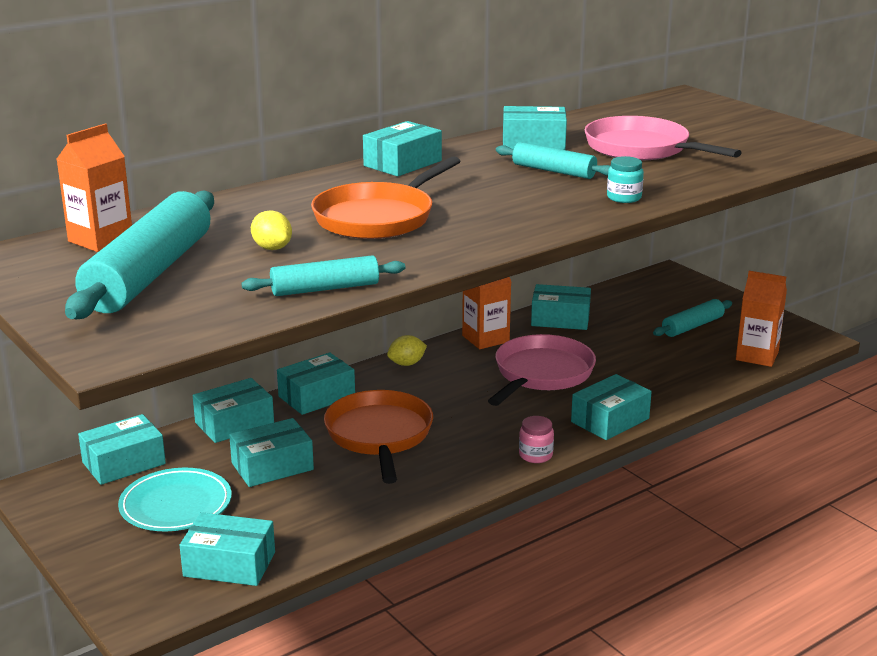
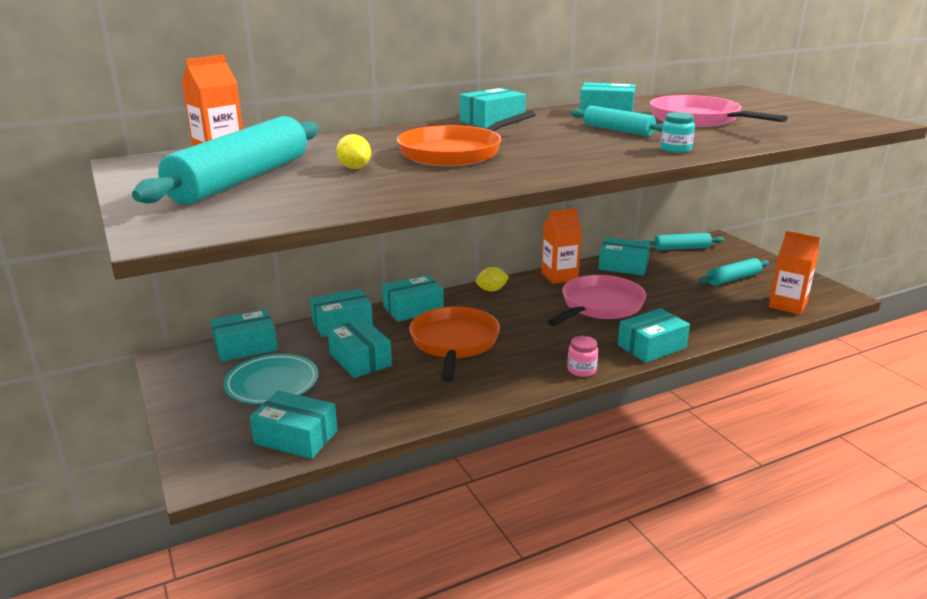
camera: 10 degrees right, 0 degrees up
turquoise box [229,418,314,487] -> turquoise box turned 75 degrees clockwise [328,319,392,378]
turquoise rolling pin [242,255,405,296] -> turquoise rolling pin moved to [642,233,724,250]

